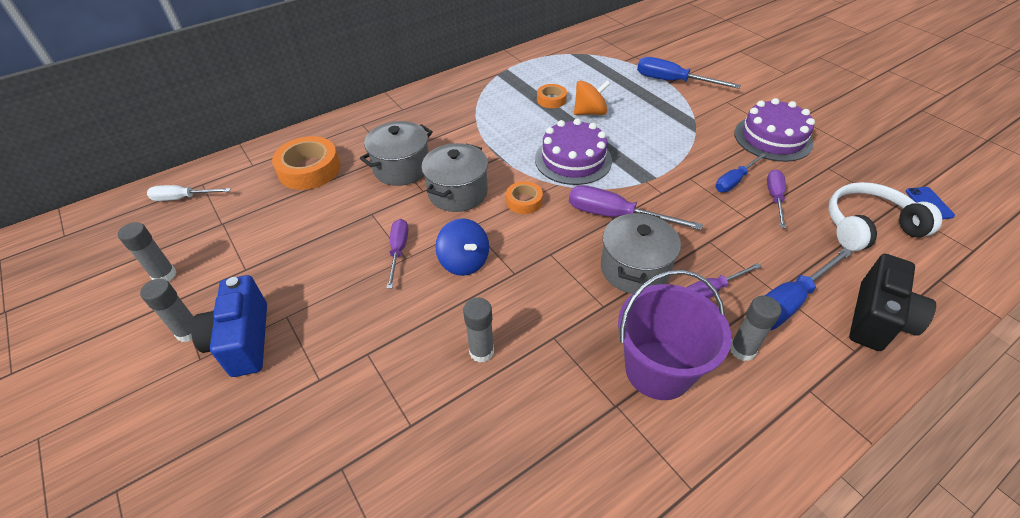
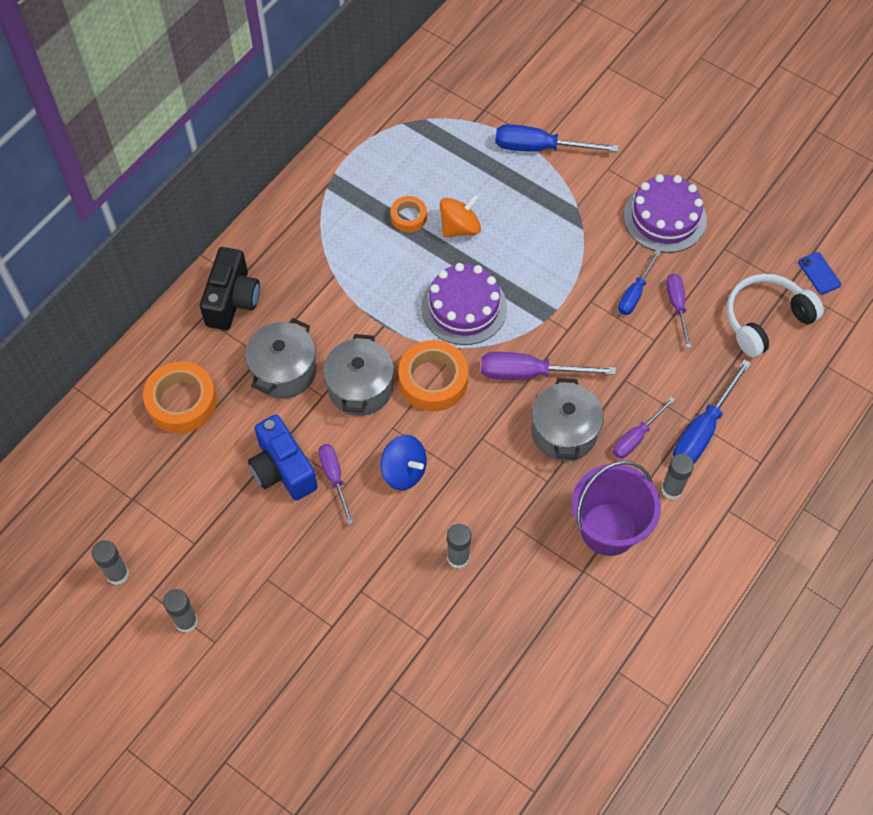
camera: 20 degrees left, 15 degrees up
white screwdriver [147,185,231,201] -> none
blue camera [191,275,267,377] -> blue camera moved to [248,414,318,501]
orange tape [506,181,543,214] -> orange tape [398,340,468,412], size x1.79
black camera [849,254,936,351] -> black camera moved to [200,247,260,330]

